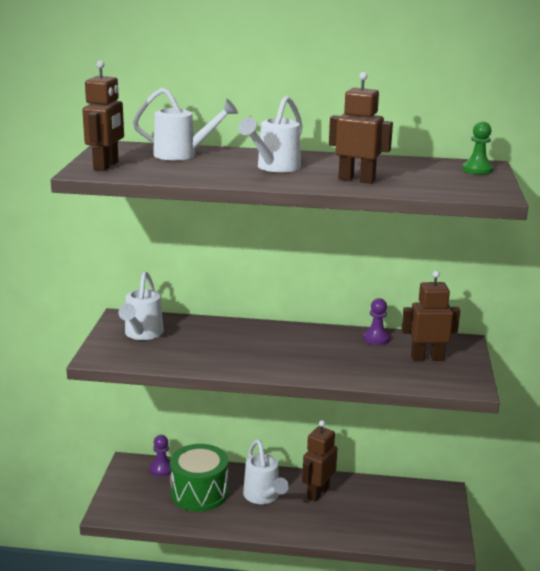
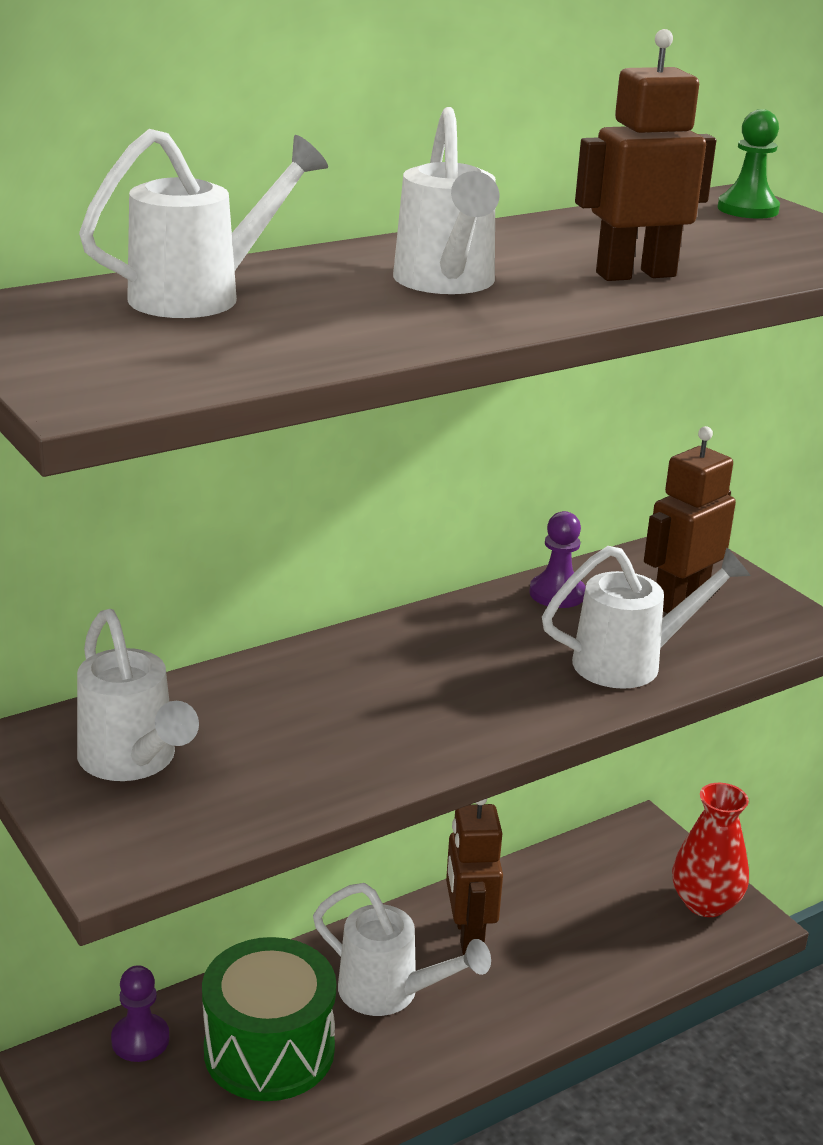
camera: 40 degrees left, 5 degrees up
brown robot [82,60,124,171] -> none
none -> white watering can [542,546,751,689]
none -> red vase [672,783,749,917]

